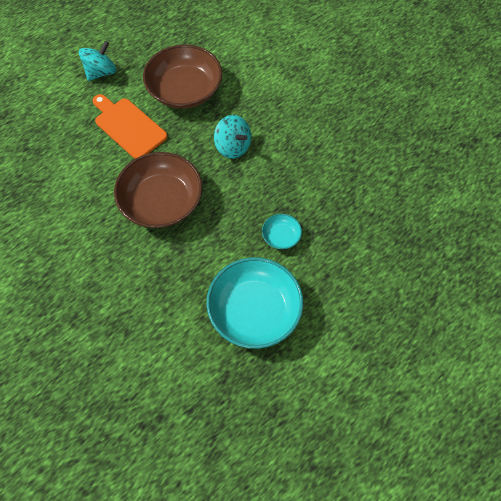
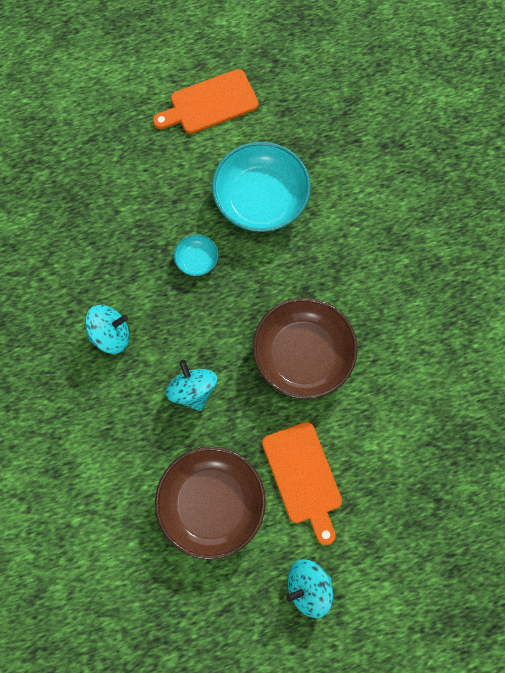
camera: 155 degrees left, 10 degrees up
none -> turquoise spinning top [85,305,129,354]
none -> orange cutting board [153,69,259,134]

